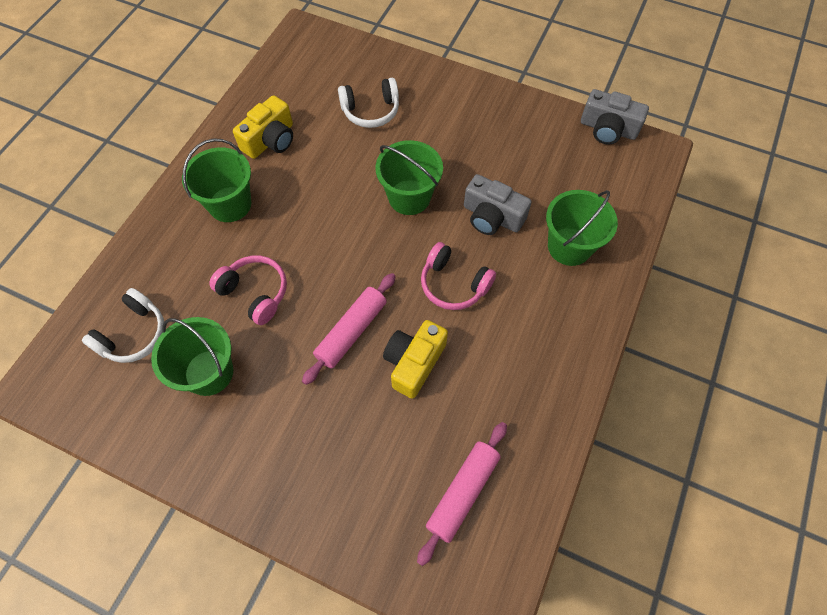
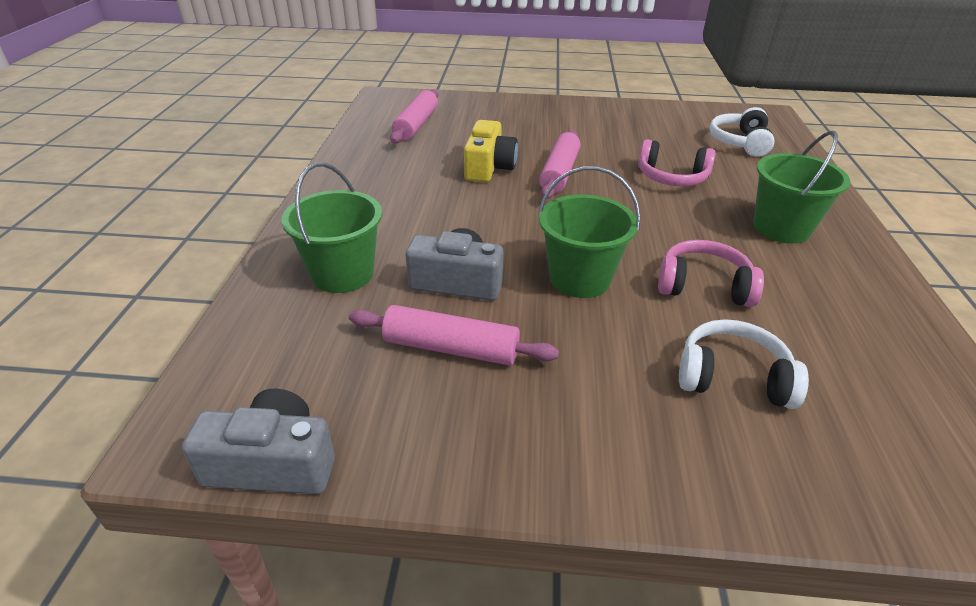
camera: 160 degrees right, 25 degrees down
green bucket [151,317,233,396] -> none
yellow camera [233,95,293,159] -> none
white headphones [338,78,399,128] -> white headphones turned 45 degrees clockwise [679,319,809,409]
pink headphones [421,242,496,310] -> pink headphones moved to [658,240,764,307]
none -> pink rolling pin [349,305,559,366]

